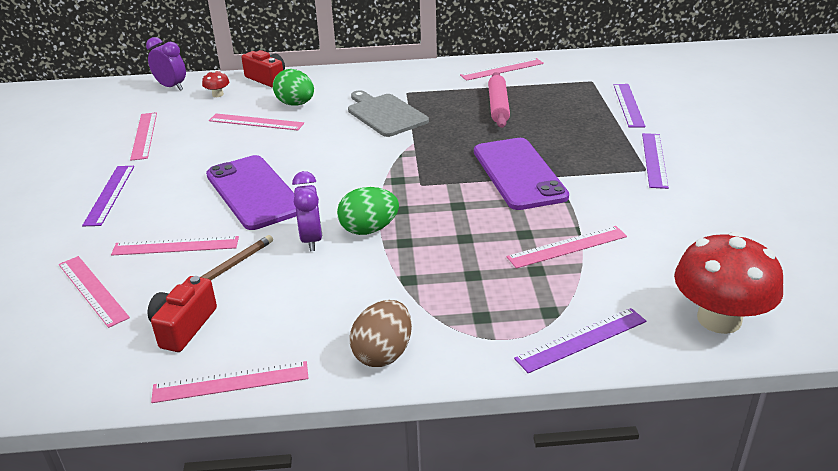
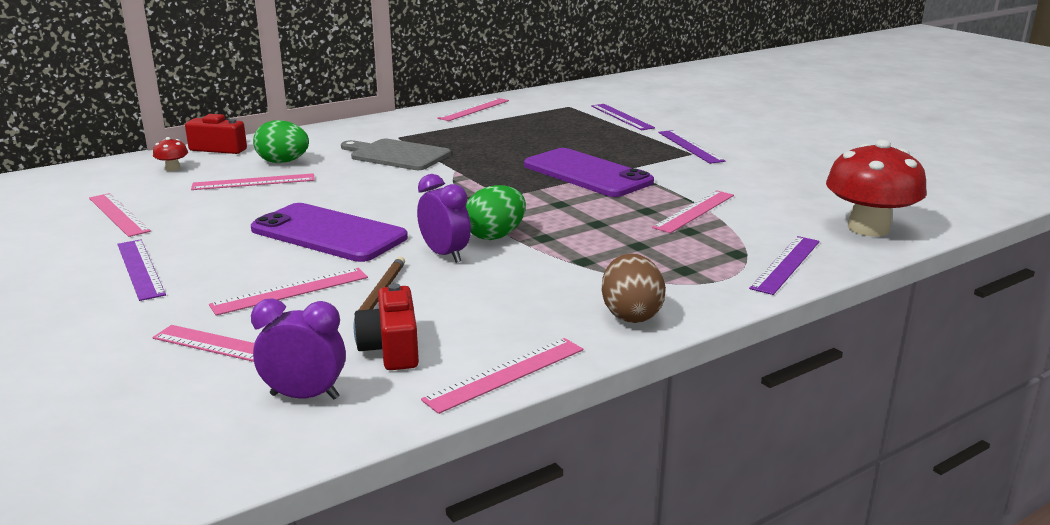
camera: 30 degrees left, 10 degrees down
purple clock [146,37,186,91] -> purple clock moved to [251,298,346,399]
pink rolling pin [488,72,510,128] -> none

